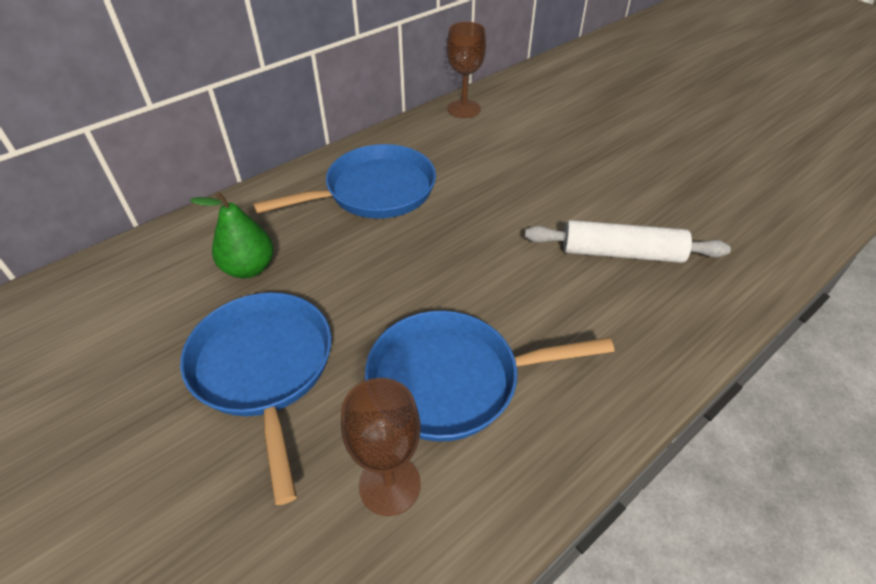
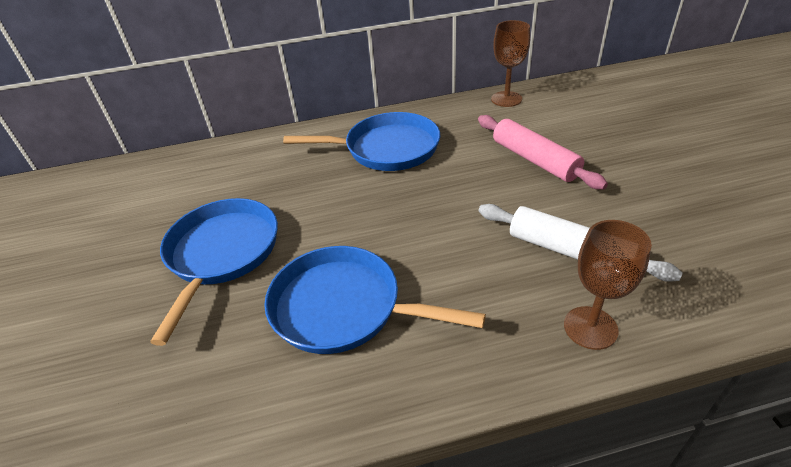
camera: 30 degrees right, 5 degrees down
green pear [190,192,273,279] -> none
brown goblet [341,378,421,516] -> brown goblet moved to [564,220,652,350]
none -> pink rolling pin [478,115,608,190]

